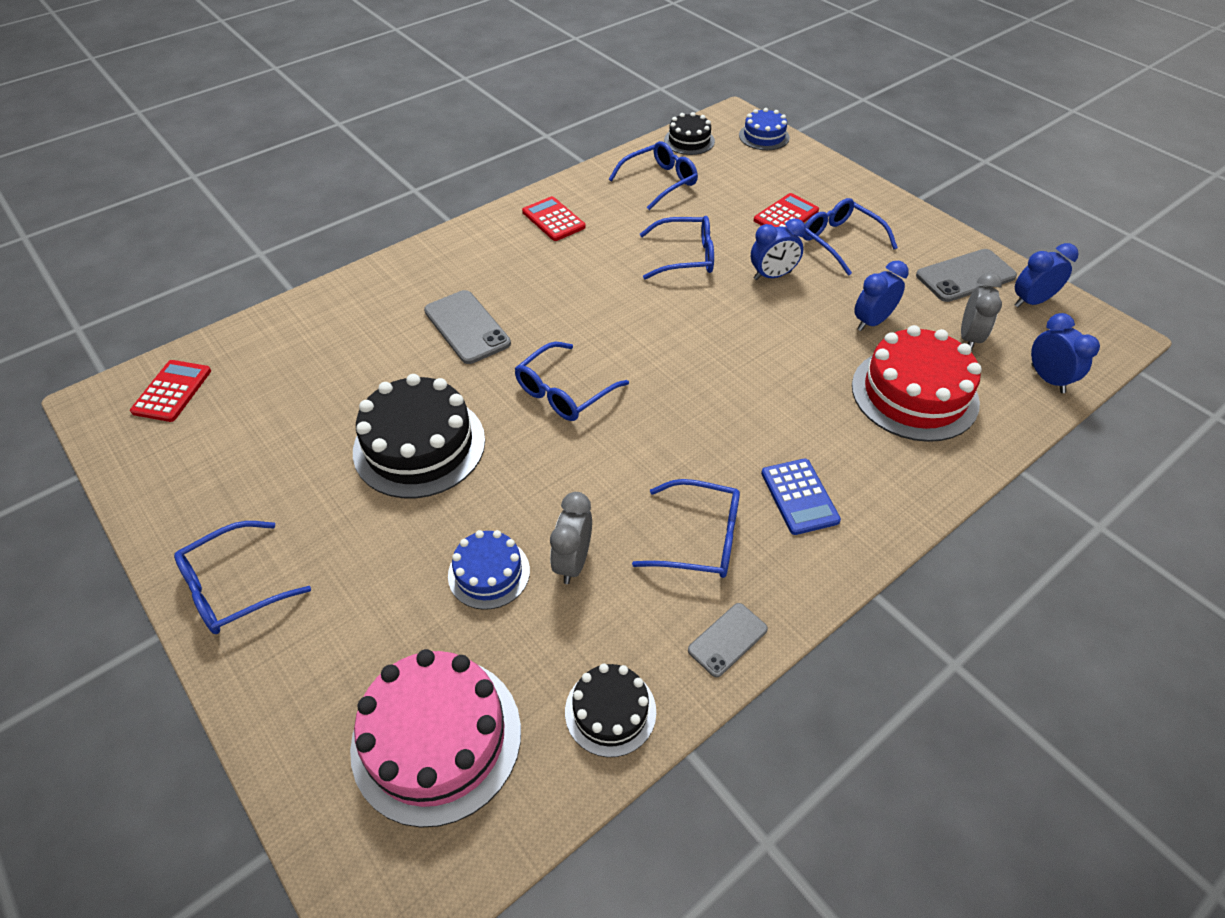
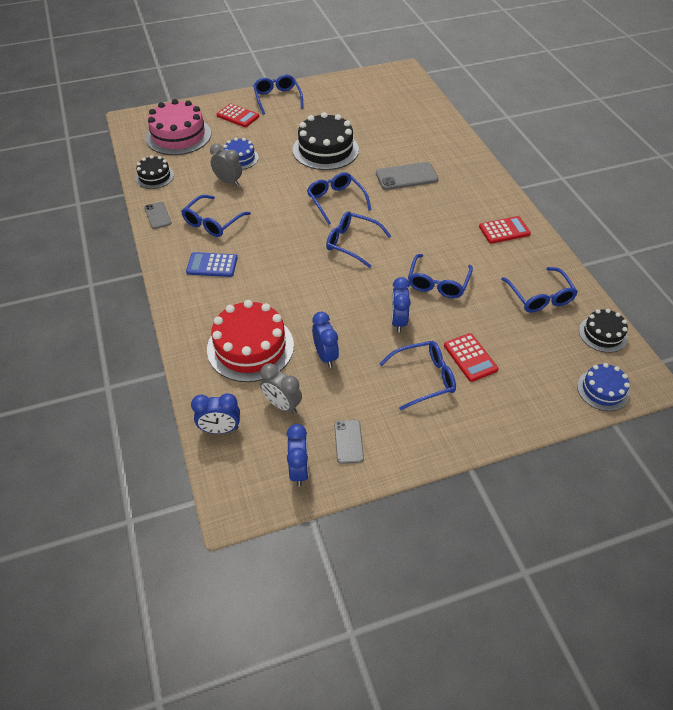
camera: 110 degrees right, 0 degrees up
red calculator [130,360,211,422] -> red calculator moved to [217,103,259,127]
grey phone [916,249,1017,302] -> grey phone [334,420,364,464], size x0.60
none -> blue glasses [326,211,391,268]

